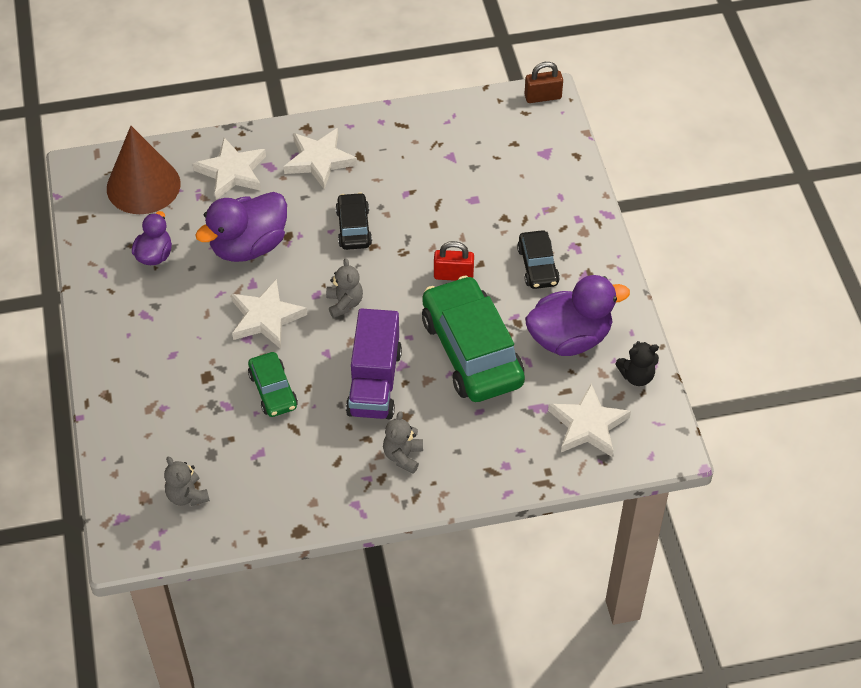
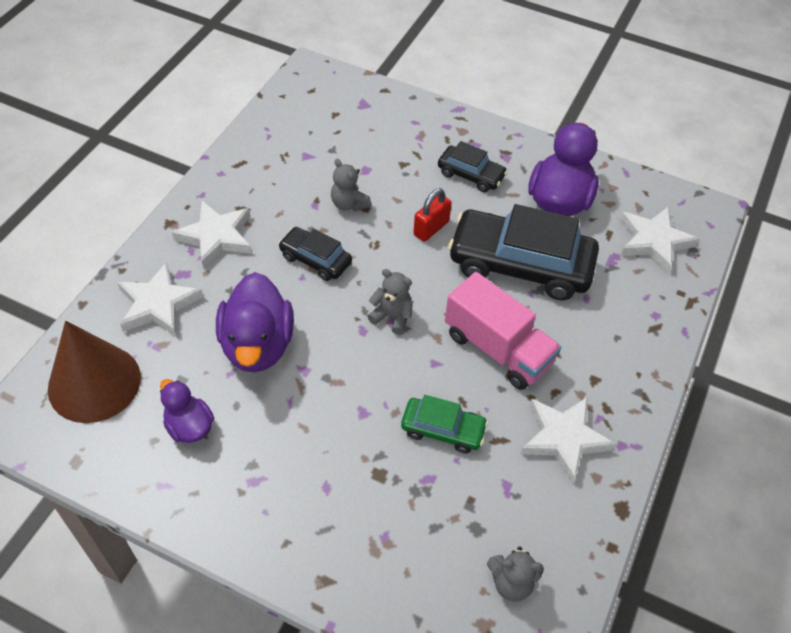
camera: 55 degrees left, 0 degrees up
white star [231,279,307,349] -> white star moved to [521,397,616,484]
purple truck [346,308,402,419] -> pink truck [445,272,561,390]
grey teddy bear [383,411,423,473] -> grey teddy bear moved to [331,159,371,212]
green car [422,275,525,402] -> black car [448,204,599,300]
brown padlock [524,62,563,103] -> none
black teddy bear [616,341,659,386] -> none

